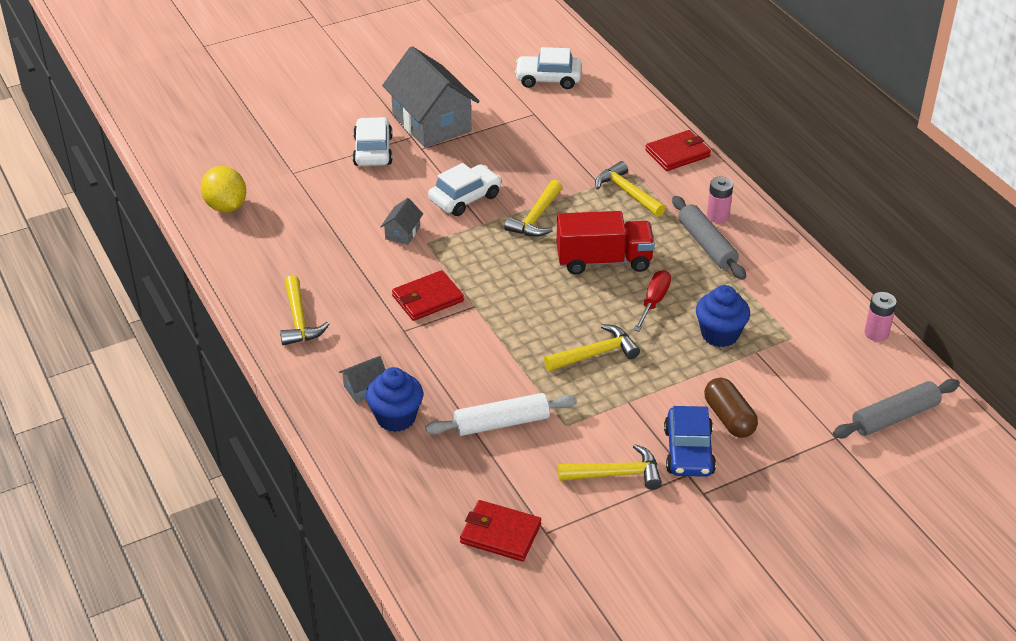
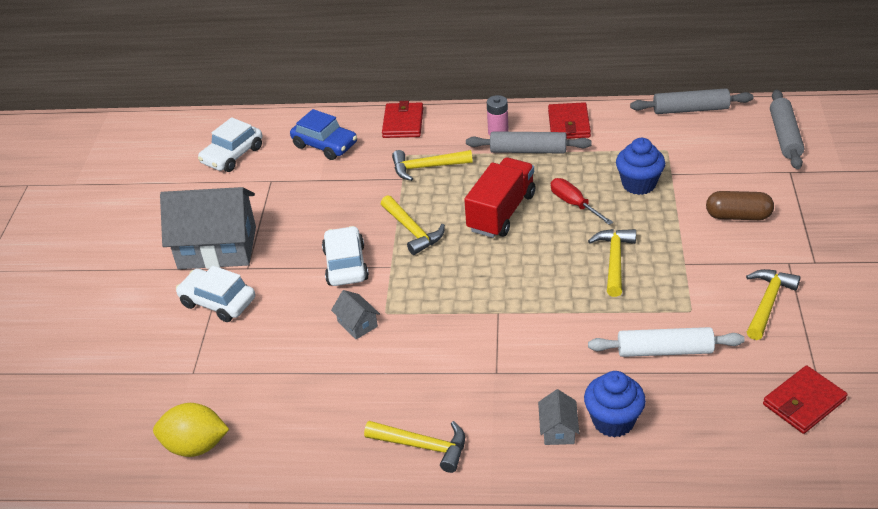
camera: 55 degrees left, 0 degrees up
red wallet [392,270,464,321] -> red wallet moved to [548,102,591,139]
white rolling pin [425,393,577,436] -> white rolling pin turned 75 degrees clockwise [588,327,745,357]
blue car [664,406,716,477] -> blue car moved to [290,109,357,160]
pink battery [864,292,897,341] -> grey rolling pin [630,88,753,114]

